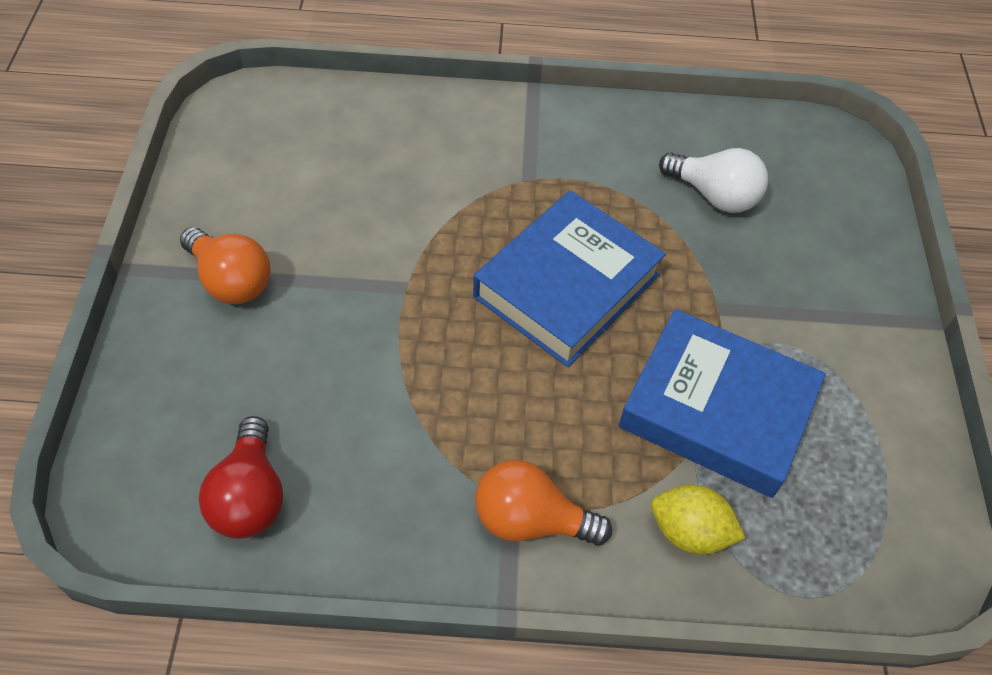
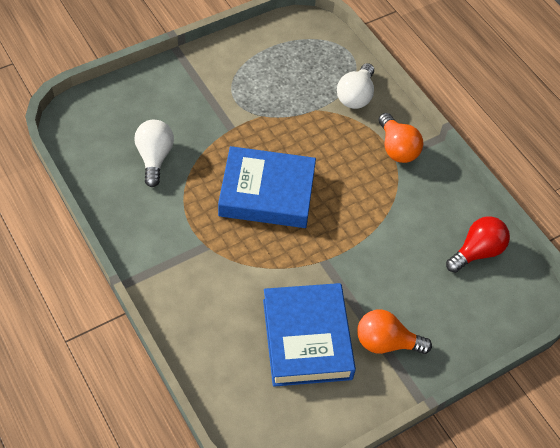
camera: 125 degrees left, 0 degrees up
orange light bulb [180,227,270,304] -> orange light bulb turned 90 degrees counterclockwise [357,309,432,354]
blue book [619,309,826,498] -> blue book moved to [263,283,356,387]
yellow lemon [651,485,745,555] -> white light bulb [337,63,374,109]

